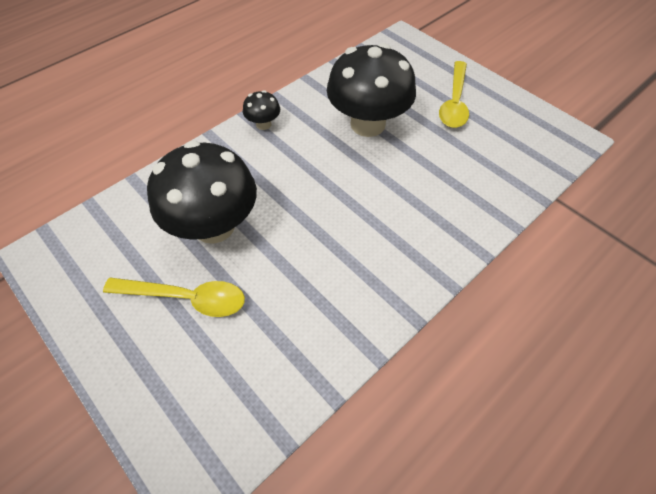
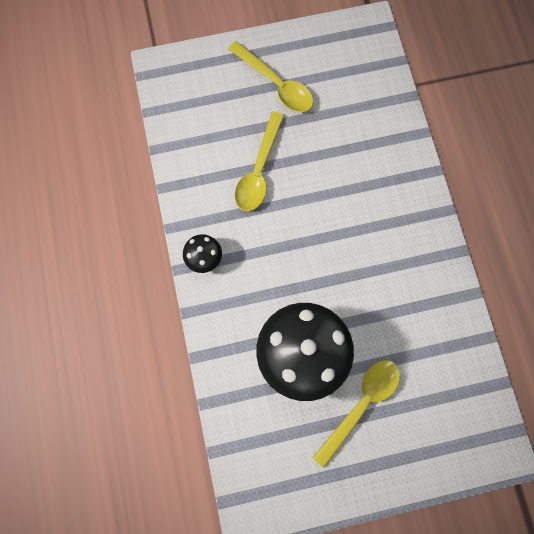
camera: 60 degrees left, 20 degrees up
black mushroom [327,43,416,137] -> yellow spoon [235,111,284,211]

